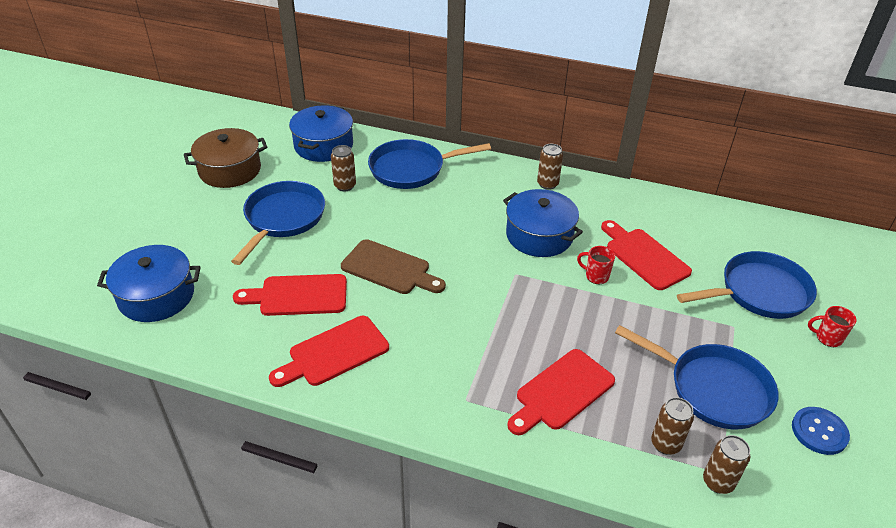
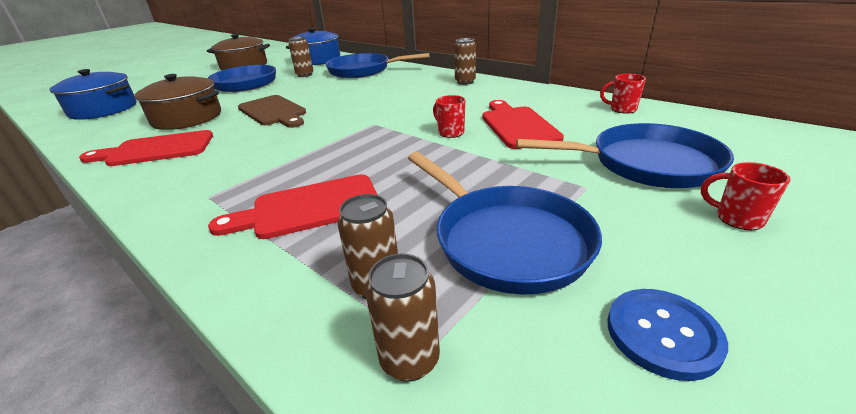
camera: 25 degrees right, 10 degrees down
red cutting board [233,274,347,316] -> brown pot [135,74,221,130]
blue pot [503,189,583,257] -> none
none -> red mug [600,74,646,114]

